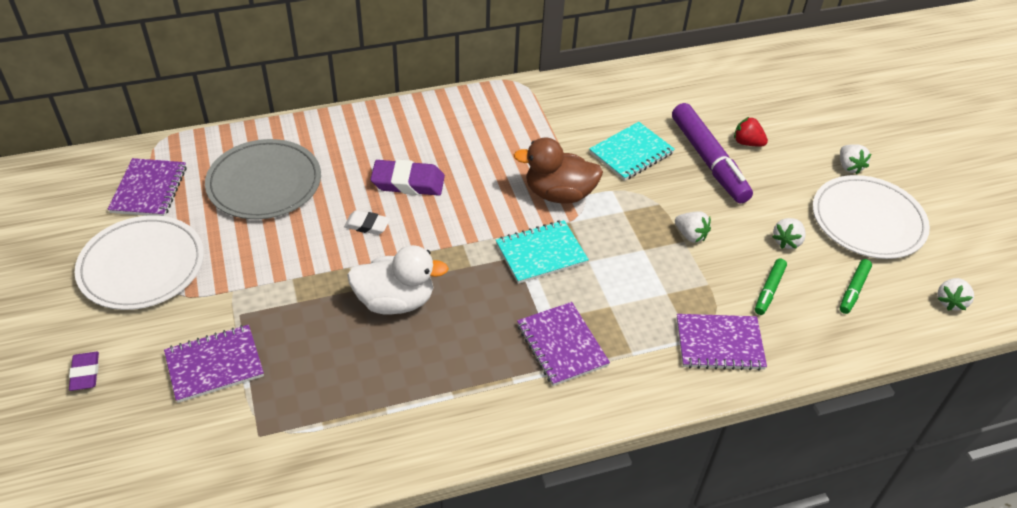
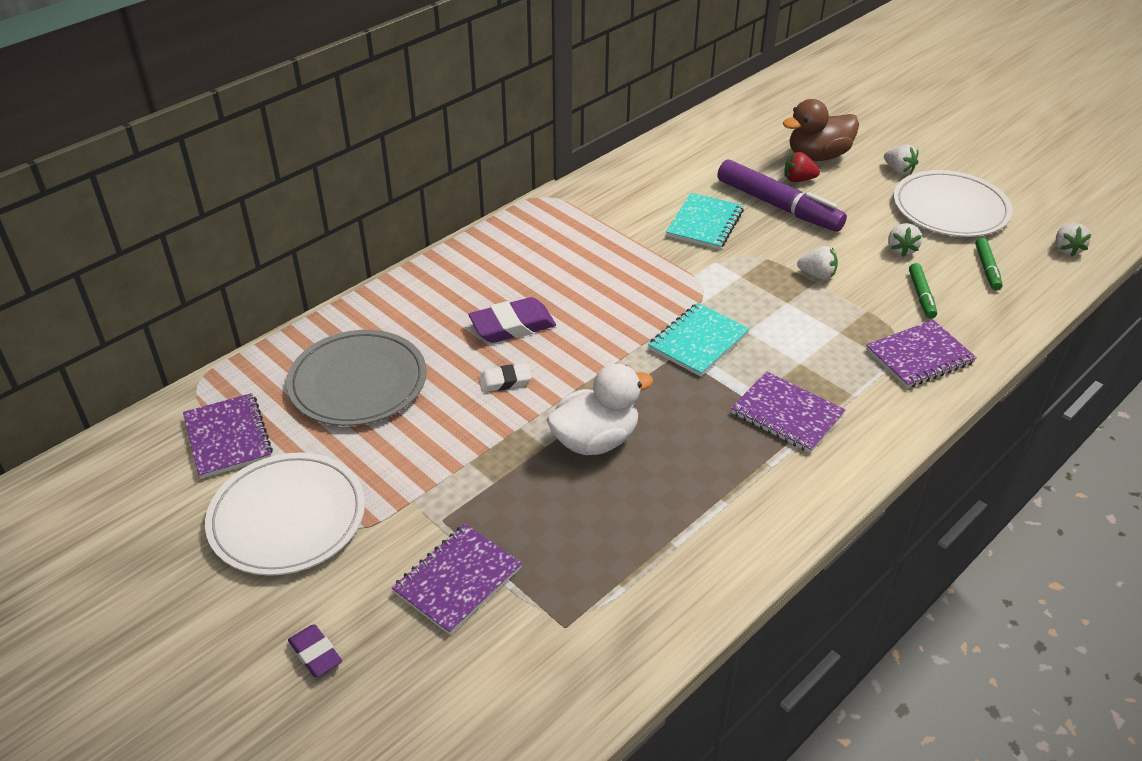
camera: 25 degrees left, 5 degrees down
brown duck [514,138,603,204] -> brown duck moved to [783,99,859,161]

